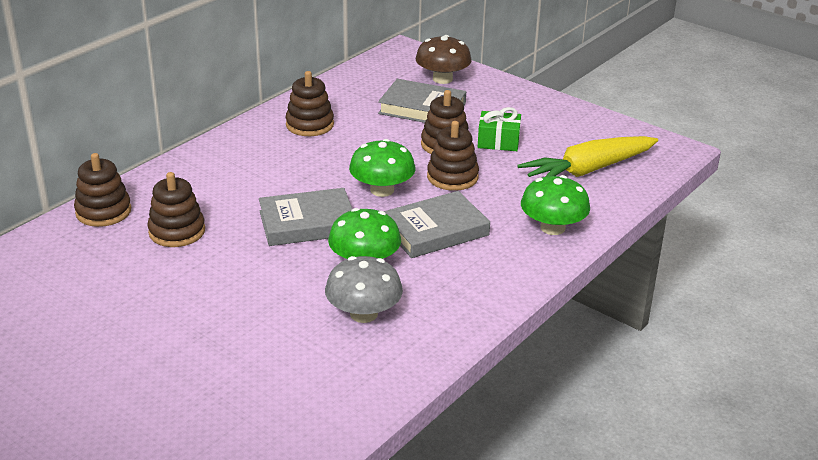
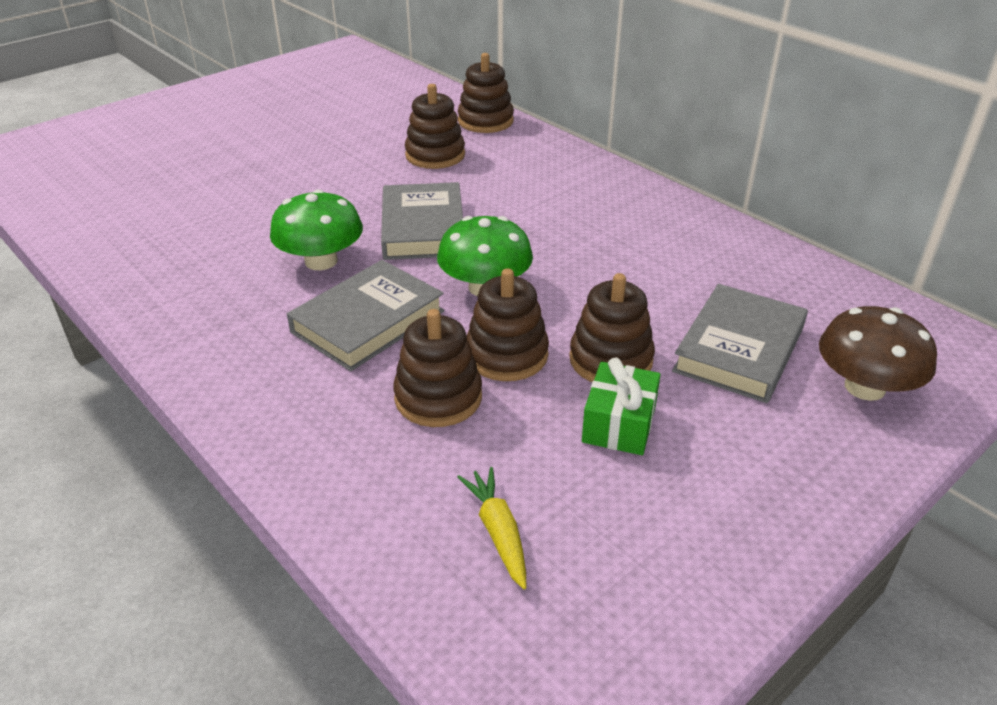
camera: 100 degrees right, 5 degrees up
brown stacking toy [286,71,334,136] -> brown stacking toy moved to [393,309,482,427]
grey mushroom [325,256,403,323] -> none
grey book [384,191,490,258] -> grey book turned 60 degrees clockwise [287,260,444,371]
yellow carrot [517,136,658,177] -> yellow carrot [457,467,526,589], size x0.48
green mushroom [521,175,590,235] -> none

